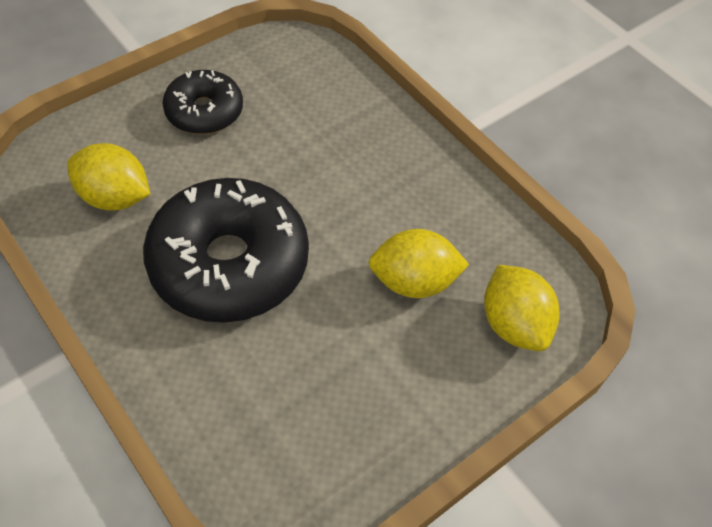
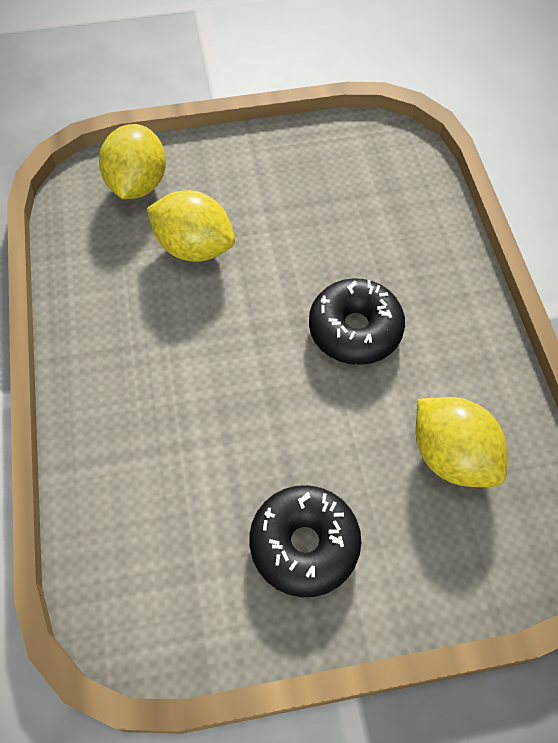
camera: 150 degrees left, 5 degrees up
black donut [143,178,309,323] -> black donut [309,278,405,365], size x0.56

